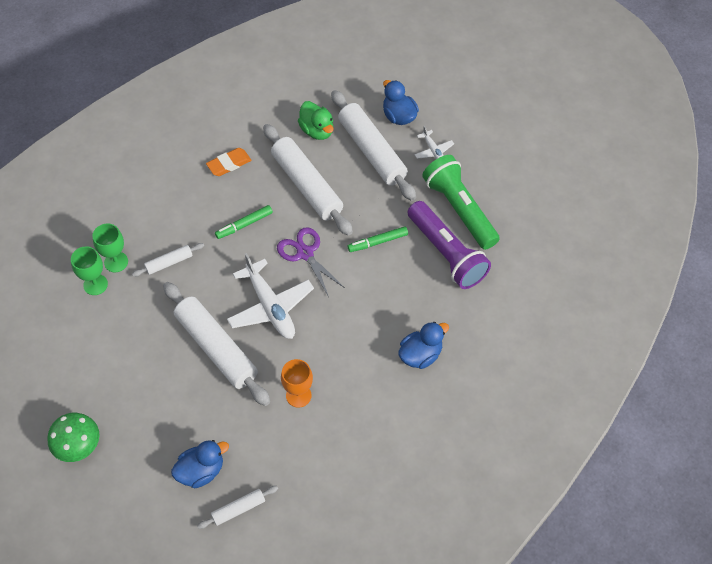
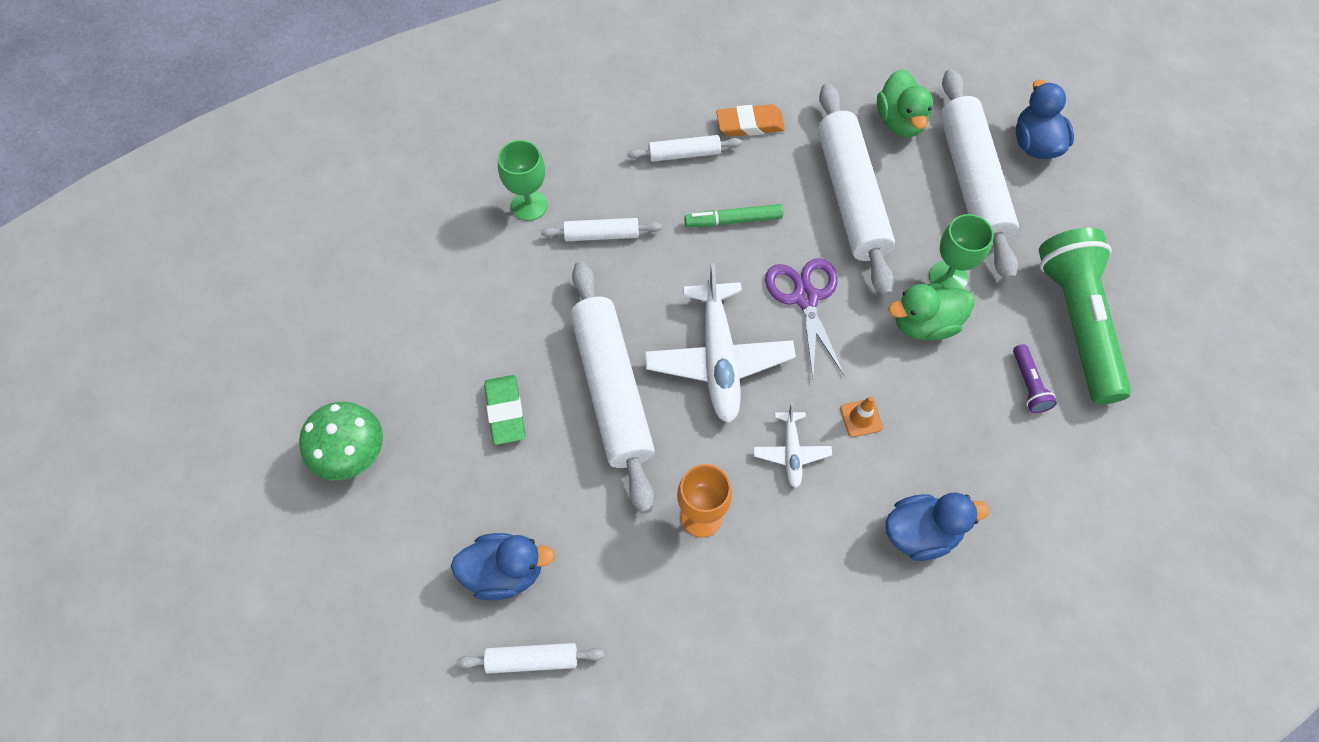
camera: 25 degrees right, 5 degrees up
green goblet [71,246,108,295] -> green goblet moved to [929,214,994,289]
green marker [347,226,408,252] -> green duck [889,283,974,340]
purple flashlight [408,201,491,289] -> purple flashlight [1013,344,1057,413], size x0.40
white plane [414,126,454,159] -> white plane moved to [753,403,832,488]
none -> green eraser [484,375,525,445]
none -> white rolling pin [627,135,742,162]
none -> orange traffic cone [840,396,883,437]

